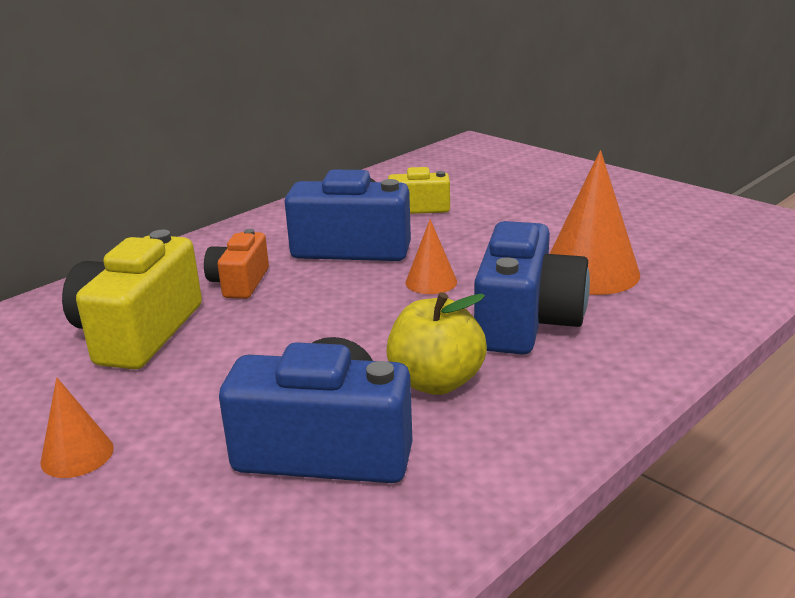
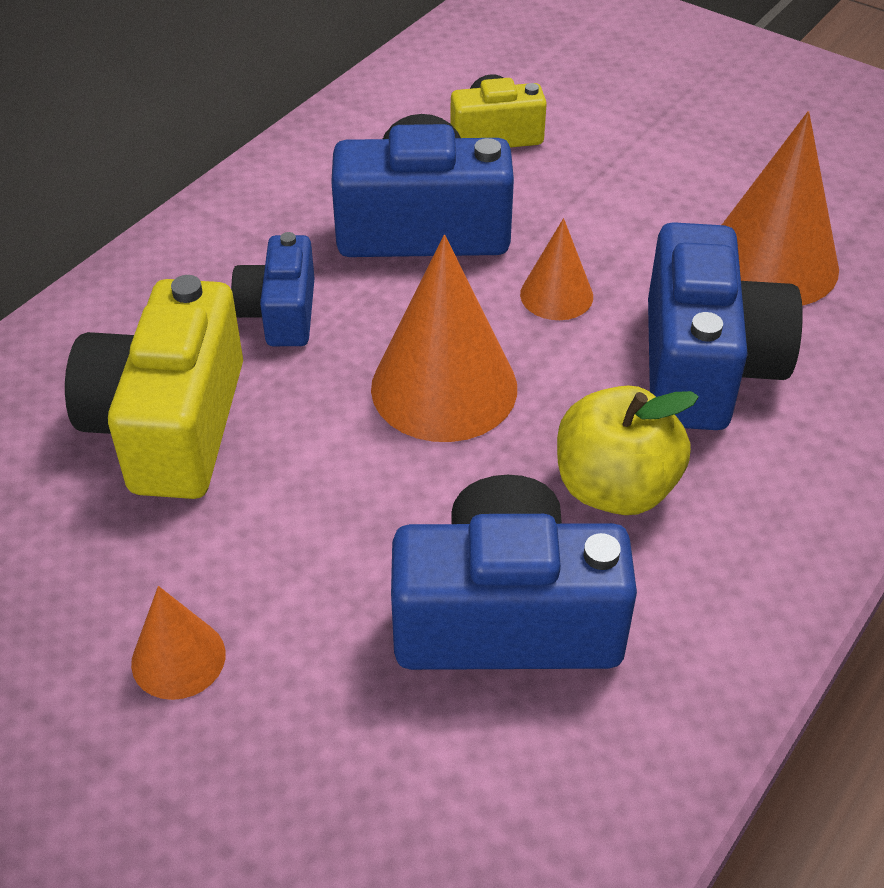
camera: 10 degrees left, 20 degrees up
orange camera [204,229,269,299] -> blue camera [231,232,314,346]
none -> orange cone [371,235,517,442]

